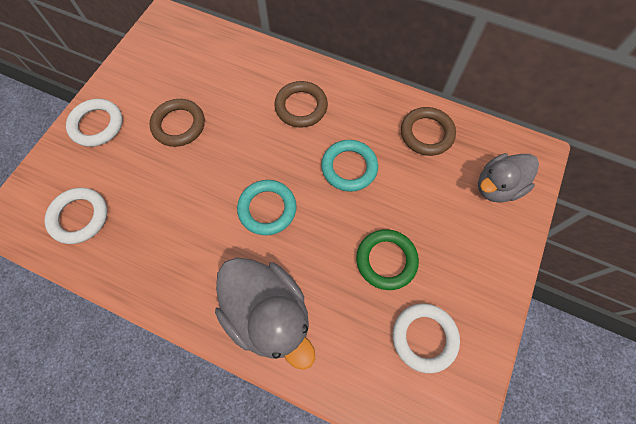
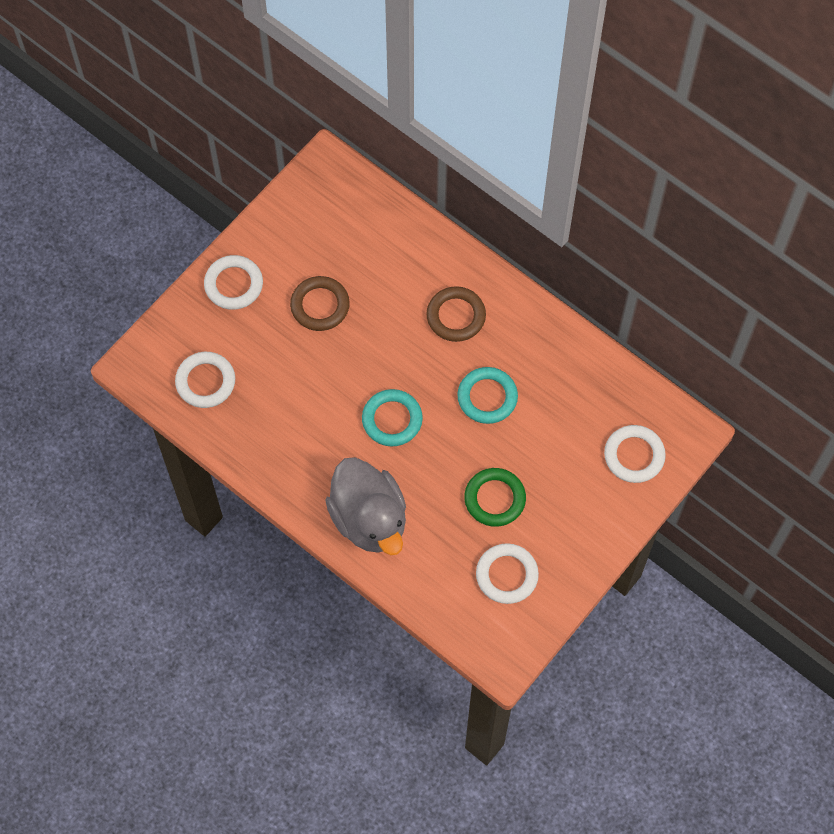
camera: 15 degrees right, 0 degrees up
brown ring [401,107,456,156] -> none
grey duck [478,153,539,203] -> white ring [604,425,666,483]

